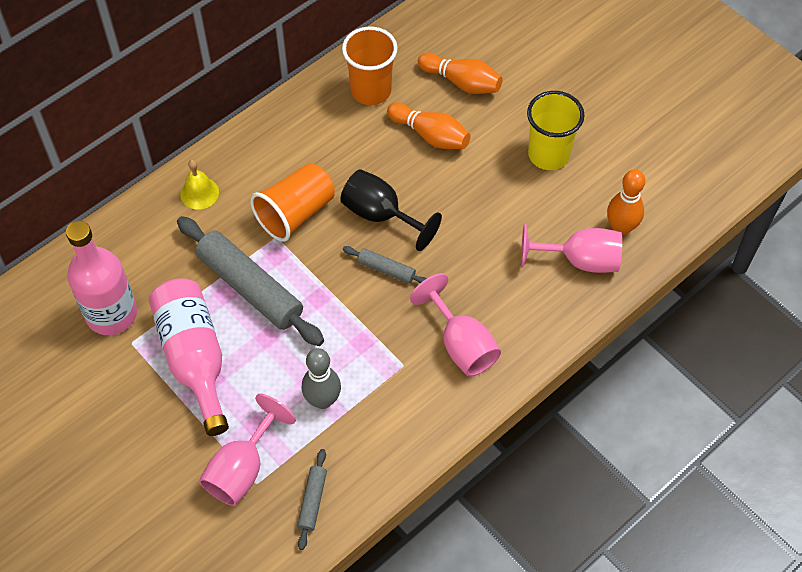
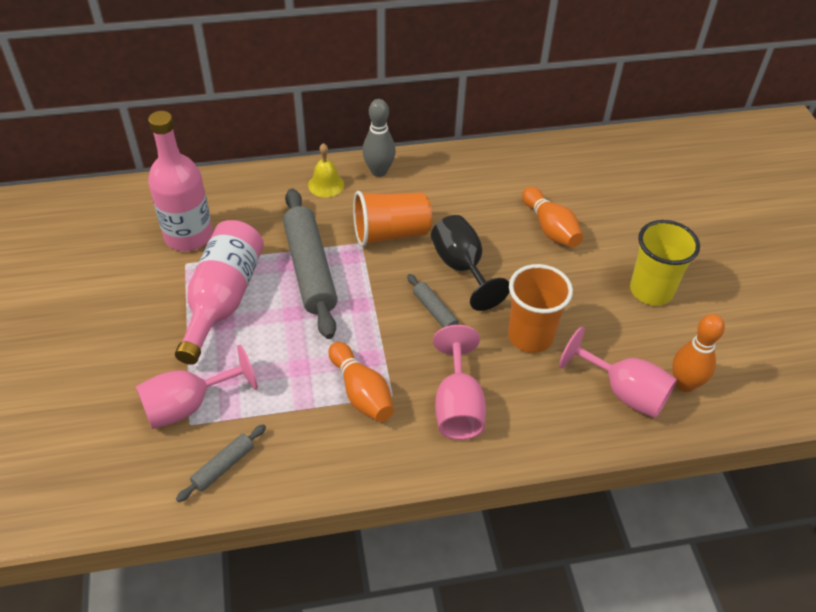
camera: 30 degrees right, 10 degrees down
grey bowling pin [301,348,341,409] -> grey bowling pin moved to [362,99,396,177]
orange cup [342,26,398,105] -> orange cup moved to [508,264,573,353]
orange bowling pin [418,52,503,94] -> orange bowling pin moved to [328,342,394,422]

